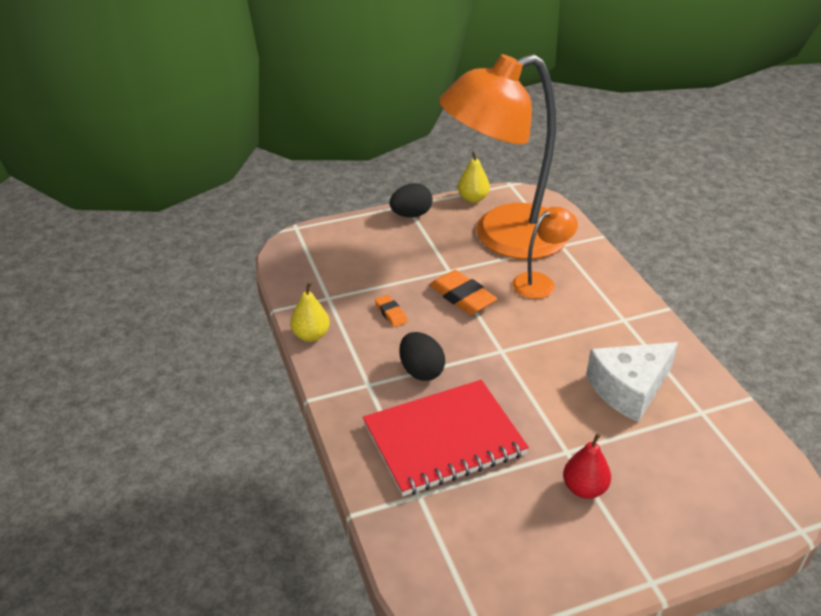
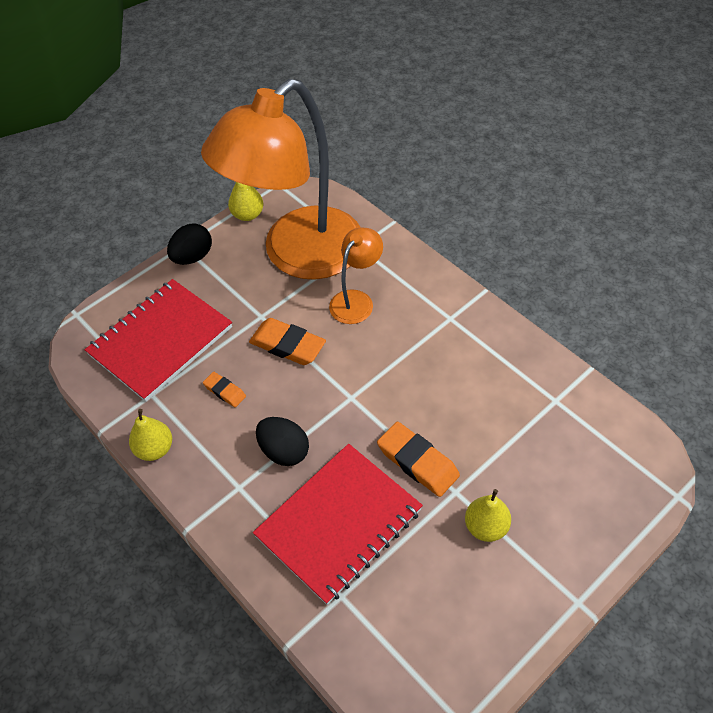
camera: 20 degrees left, 15 degrees up
red pear [563,433,611,499] -> yellow pear [465,489,511,542]
white cheese [586,342,678,423] -> none
none -> red notebook [85,279,232,402]
none -> orange eraser [377,422,460,497]

